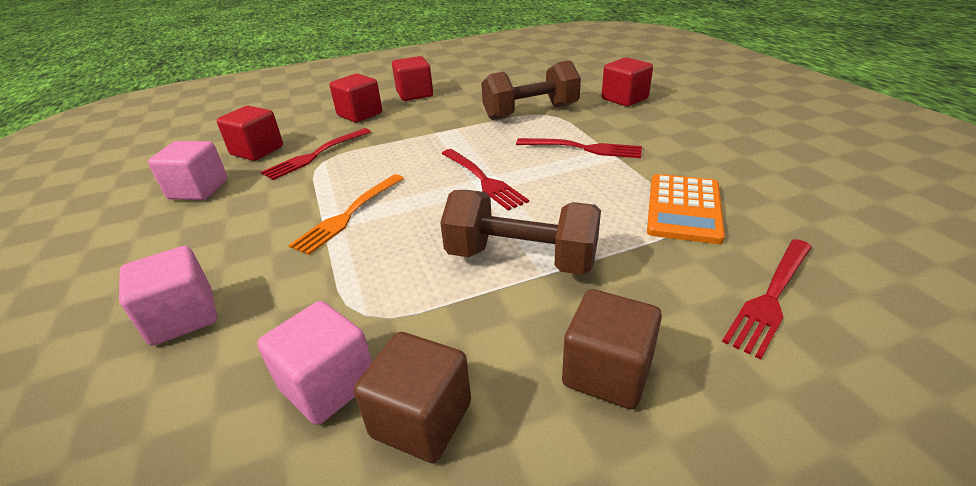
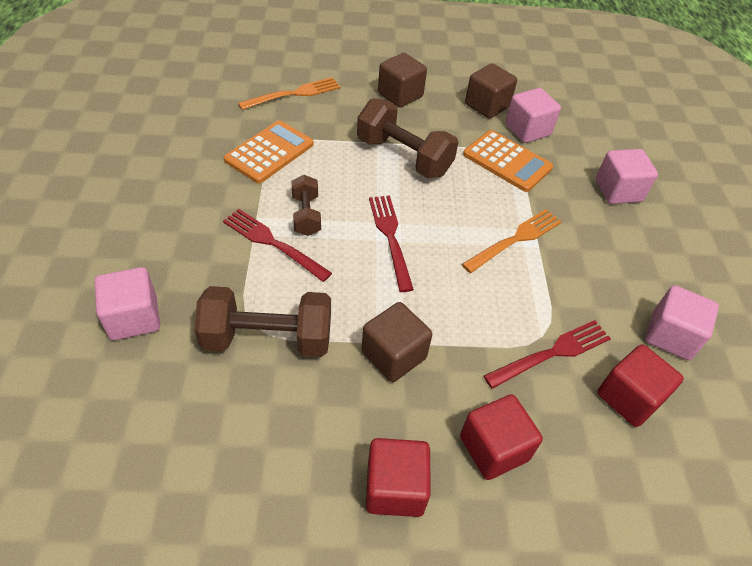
camera: 165 degrees left, 15 degrees up
red cube [601,57,653,107] -> pink cube [94,267,160,340]
red fork [722,239,812,359] -> orange fork [238,77,340,110]
none -> brown dumbbell [291,175,321,236]
none -> brown cube [362,302,432,382]
none -> orange calculator [463,130,553,192]

